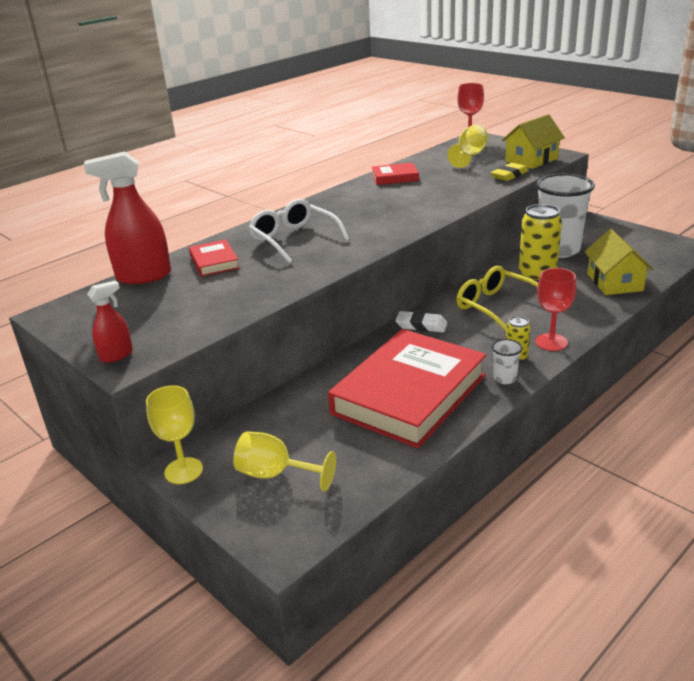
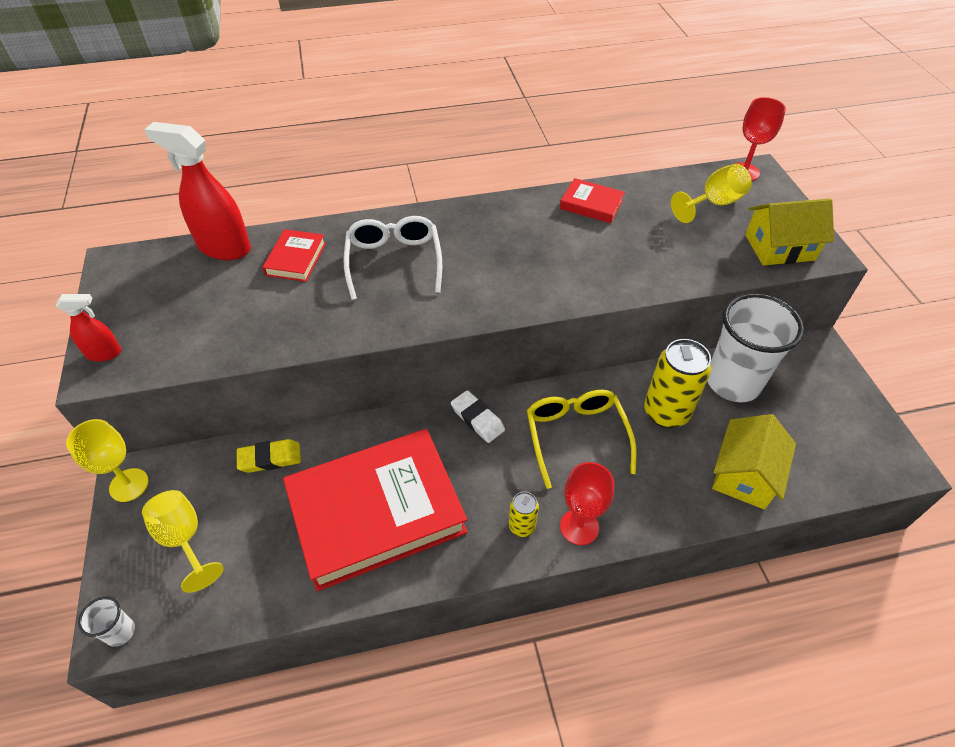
camera: 30 degrees right, 20 degrees up
yellow eraser [491,163,528,181] -> yellow eraser moved to [237,439,301,473]
white cup [492,339,523,384] -> white cup moved to [78,596,135,647]

